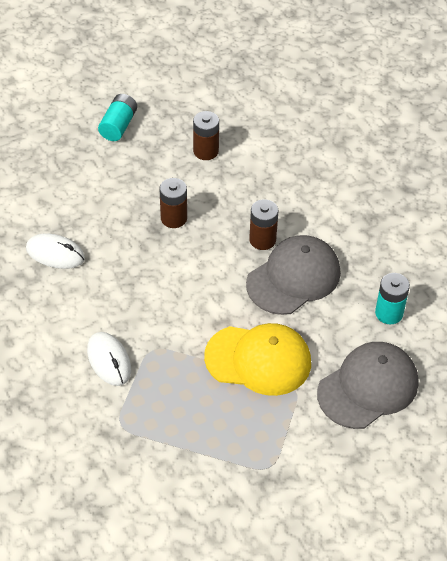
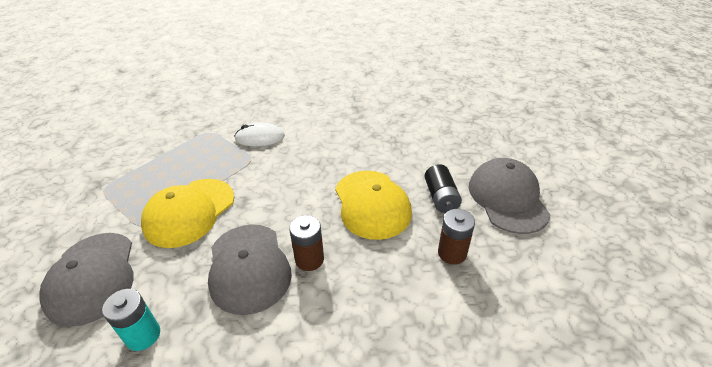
camera: 115 degrees right, 10 degrees down
white mouse [26,233,85,269] -> none
turquoise battery [98,94,137,141] -> grey cap [469,158,550,234]
brown battery [159,178,187,228] -> yellow cap [335,171,412,240]
none -> black battery [424,164,462,213]

